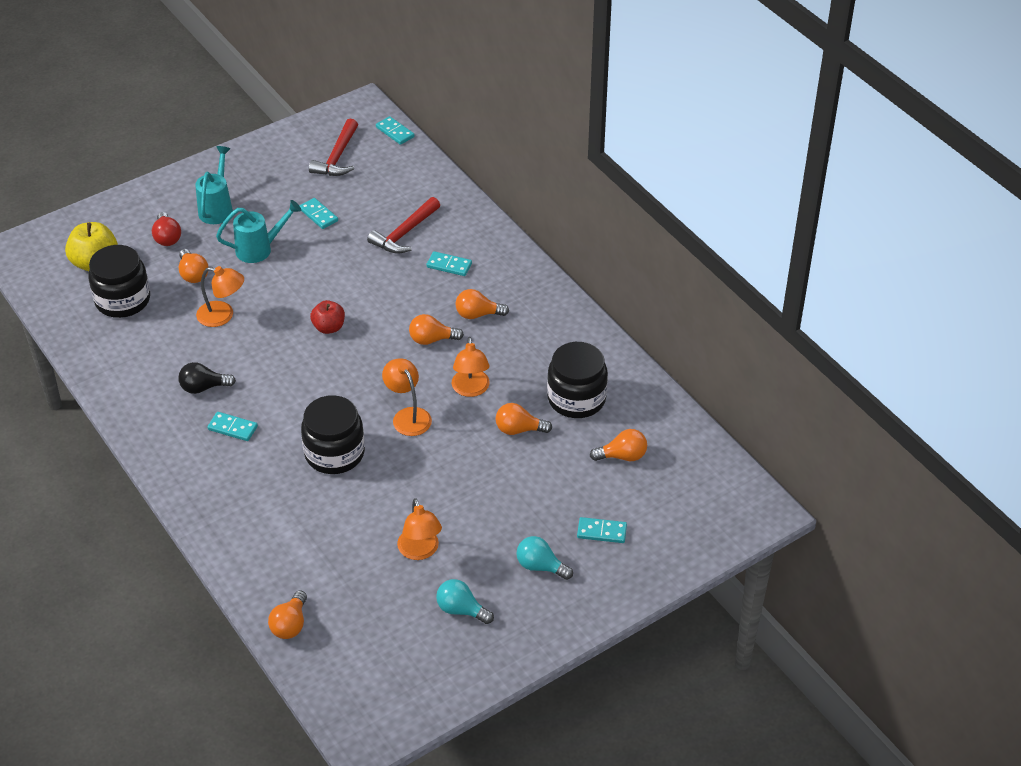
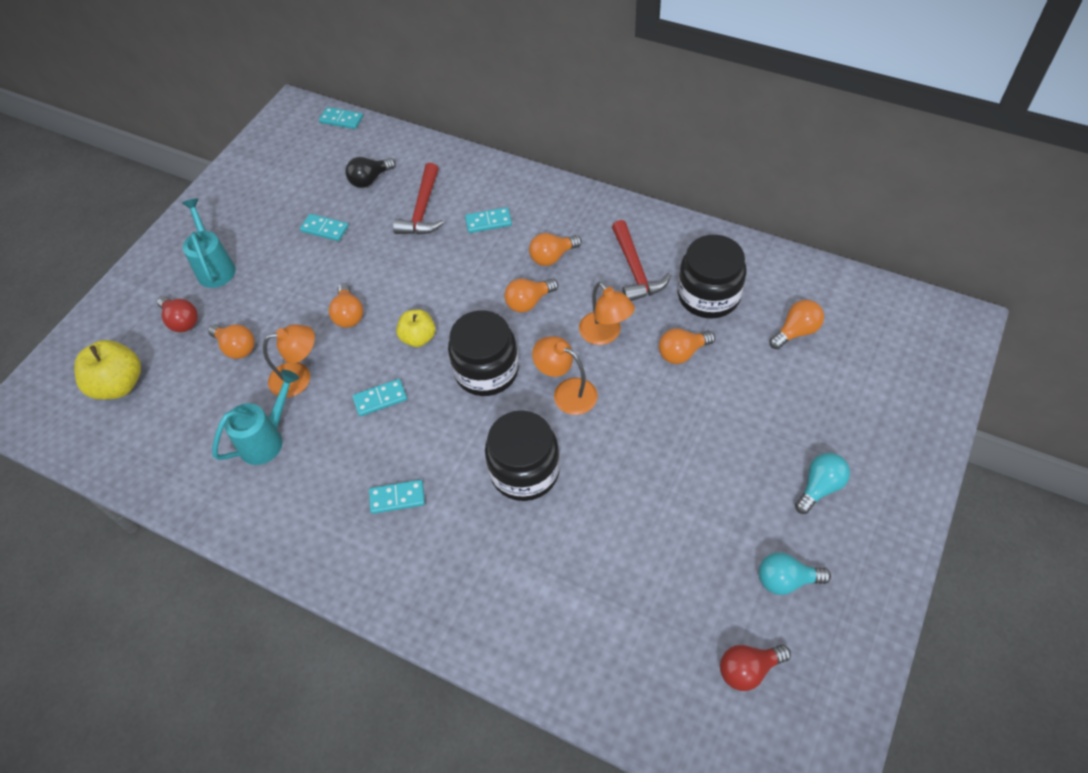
camera: 25 degrees left, 10 degrees up
black jar [88,245,150,318] -> black jar moved to [448,310,519,396]
black light bulb [178,362,236,394] -> black light bulb moved to [345,157,396,188]
turquoise watering can [216,200,302,263] -> turquoise watering can moved to [212,370,299,465]
orange light bulb [268,590,307,639] -> orange light bulb moved to [329,283,363,328]
red hammer [309,118,358,176] -> red hammer moved to [612,220,671,301]
red apple [310,300,345,334] -> yellow apple [396,309,436,347]
orange lamp [397,498,442,560] -> none
turquoise light bulb [516,536,573,580] -> turquoise light bulb turned 135 degrees clockwise [795,453,850,514]
turquoise domino [577,517,627,543] -> turquoise domino moved to [352,379,407,416]
none -> red light bulb [720,644,791,691]

